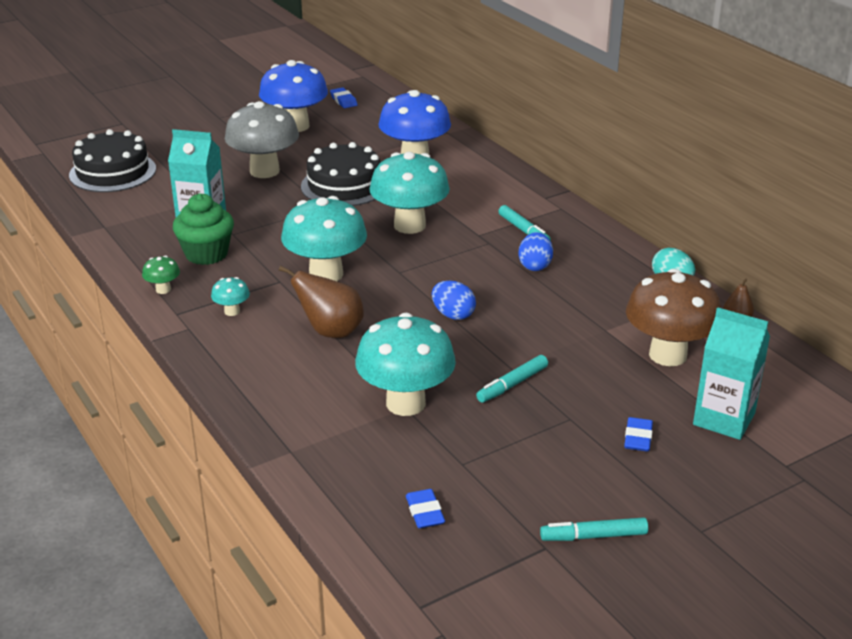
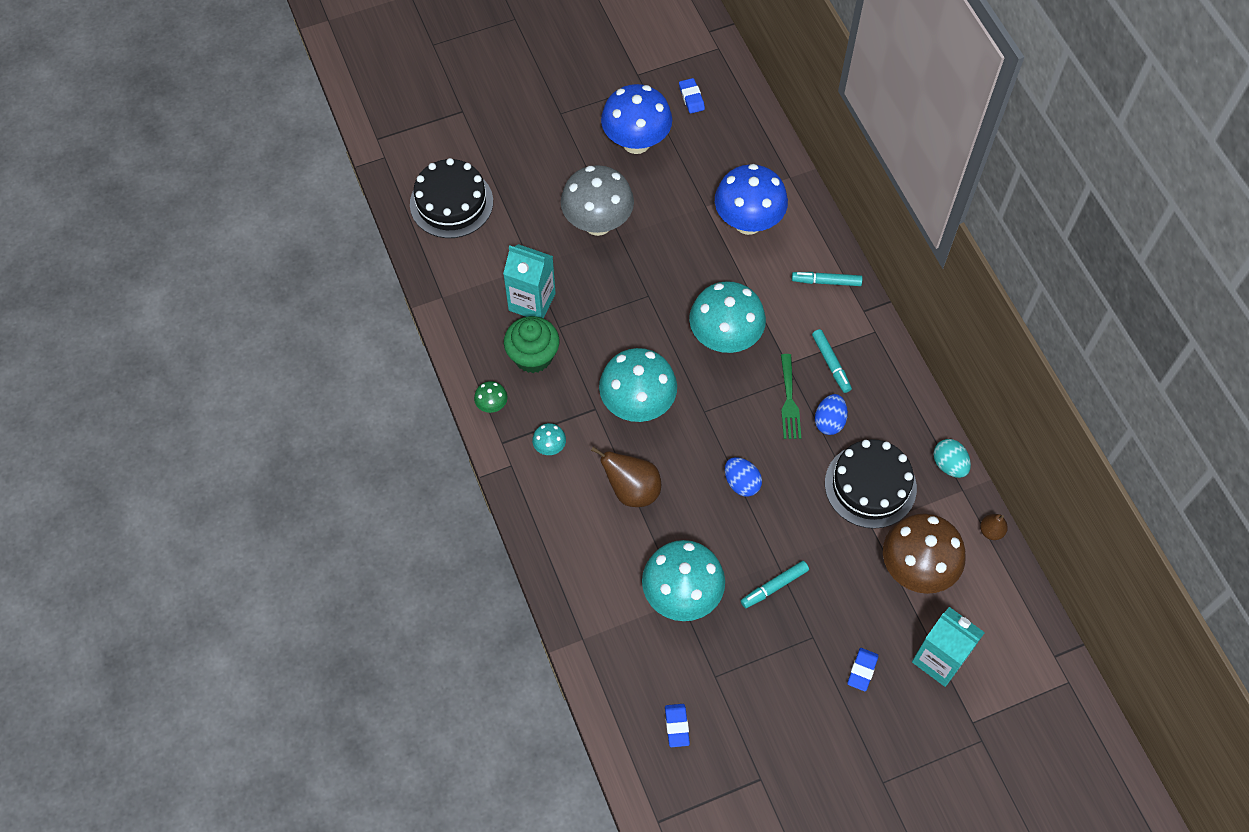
camera: 10 degrees right, 30 degrees up
black cake [301,142,380,206] -> black cake moved to [825,439,917,529]
turquoise marker [540,517,648,541] -> turquoise marker moved to [792,272,862,286]
none -> green fork [781,354,801,439]

